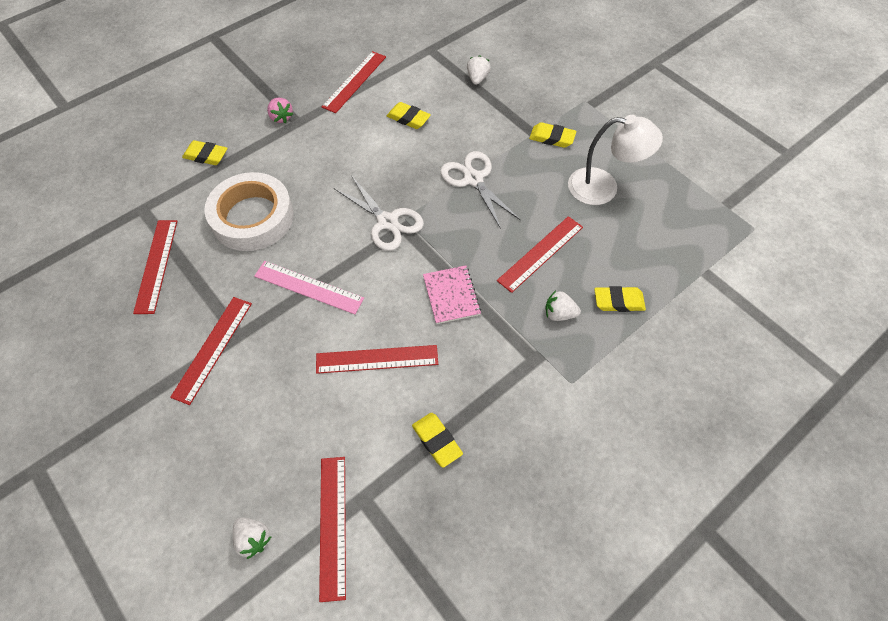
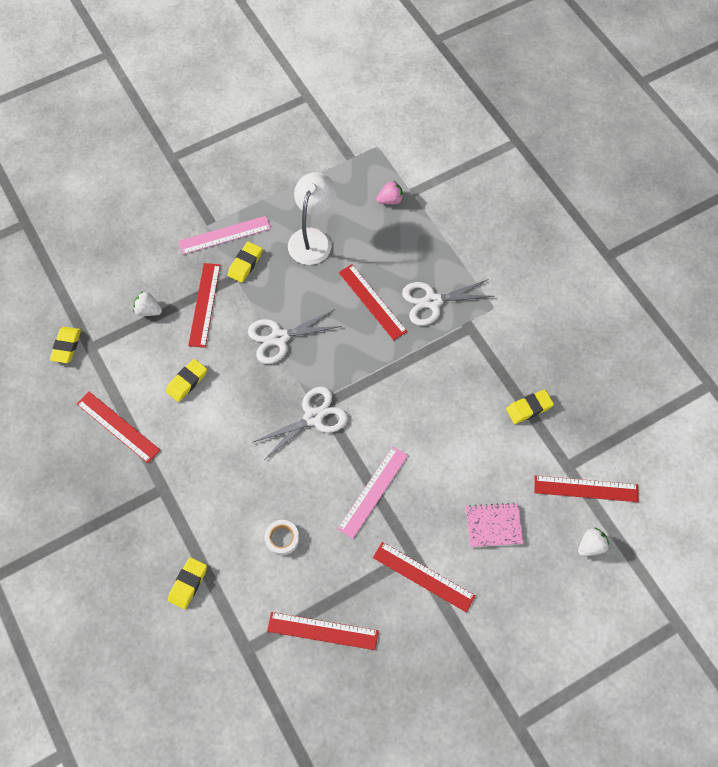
camera: 80 degrees left, 5 degrees up
white tape [204,172,294,251] -> white tape [265,520,299,555], size x0.42
pink strawberry [267,98,293,123] -> pink strawberry moved to [376,180,403,204]
red ruler [316,345,438,374] -> red ruler moved to [188,263,220,348]
pink notebook [423,265,481,324] -> pink notebook moved to [466,503,524,547]
white strawberry [545,291,581,321] -> white scissors [402,279,495,326]
yellow eraser [594,286,646,312] -> yellow eraser moved to [50,327,81,363]
none -> pink ruler [178,216,271,255]

